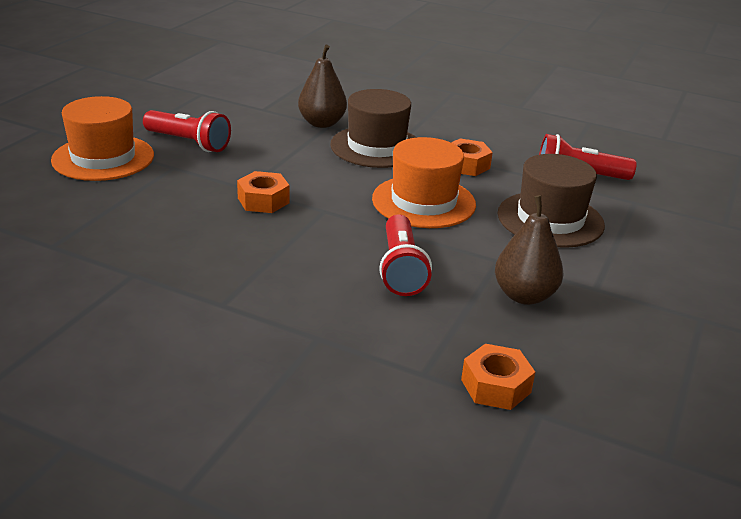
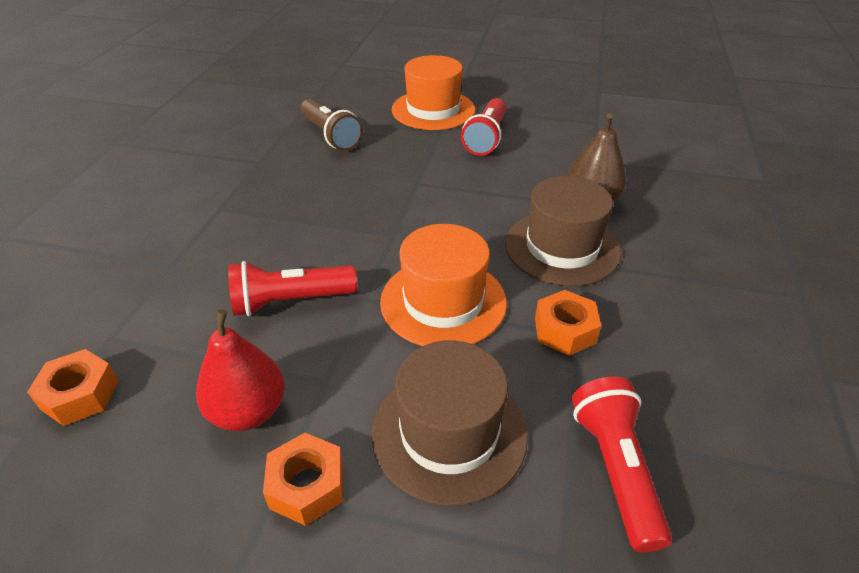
camera: 80 degrees right, 10 degrees up
orange nut [237,171,290,213] -> orange nut moved to [263,433,343,526]
brown pear [495,195,564,305] -> red pear [196,309,285,431]
none -> brown flashlight [300,99,363,151]

